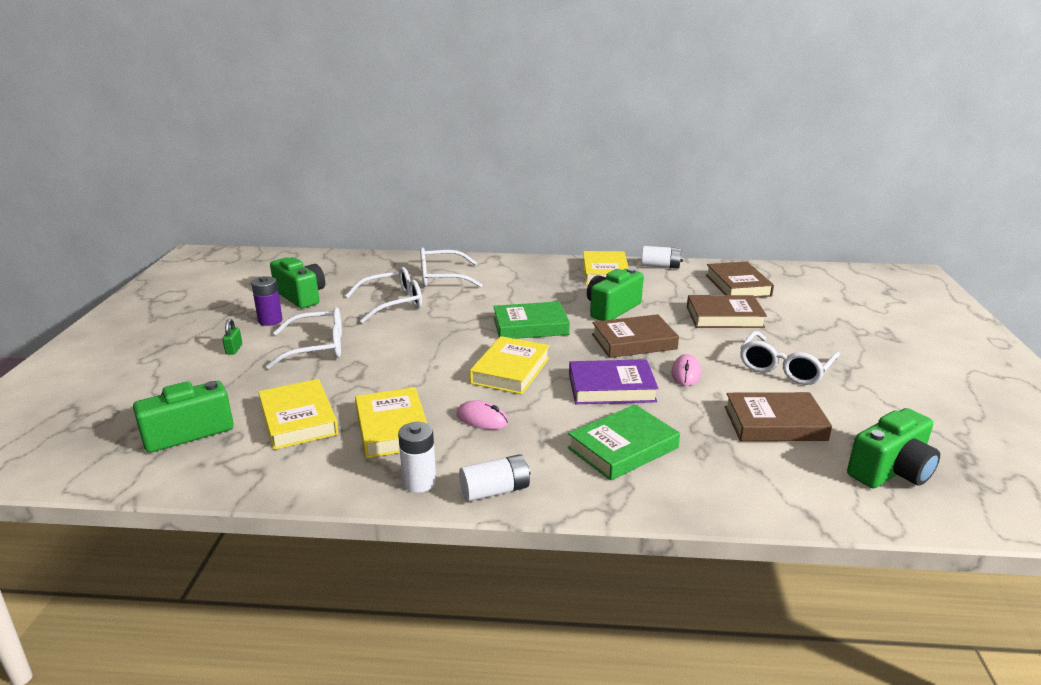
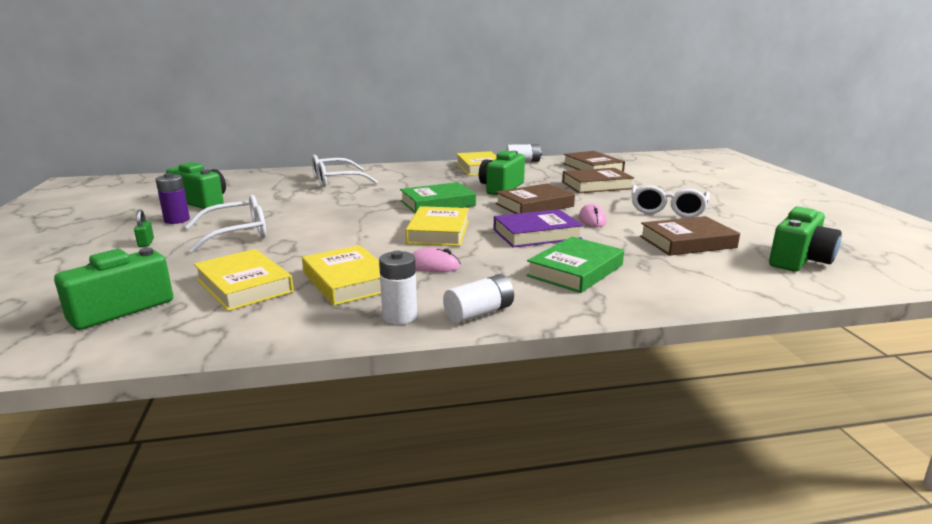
camera: 15 degrees left, 5 degrees down
white glasses [345,267,422,323] -> none

